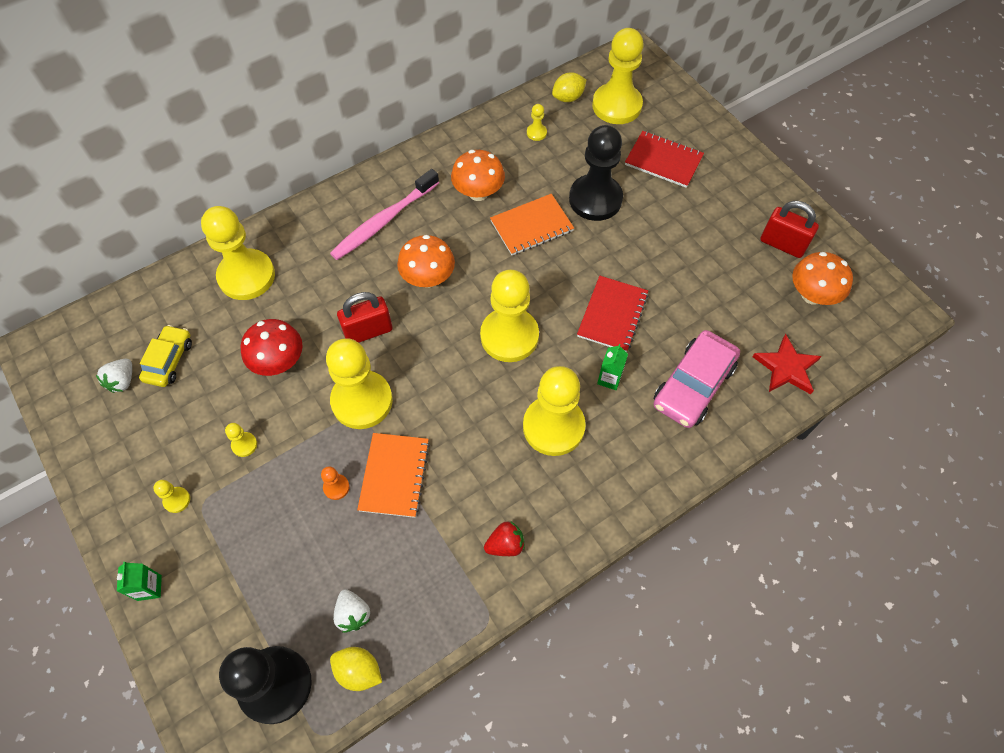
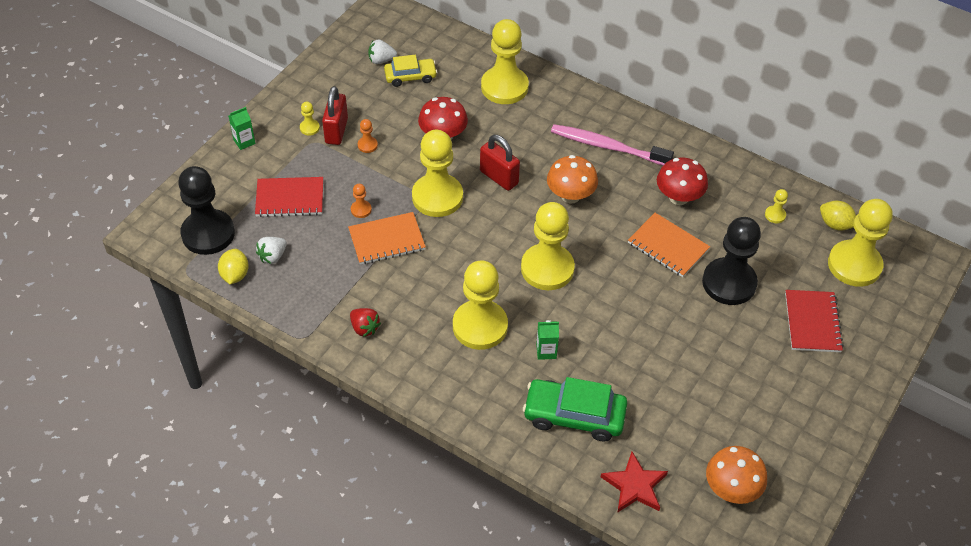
camera: 65 degrees right, 10 degrees down
yellow pawn [225,423,257,457] -> orange pawn [358,119,378,153]
orange mushroom [451,150,505,201] -> red mushroom [657,158,708,205]
red notebook [577,276,649,352] -> red notebook moved to [255,177,323,217]
pink car [653,330,740,428] -> green car [523,377,627,442]
red padlock [760,201,819,258] -> red padlock moved to [322,86,348,145]

